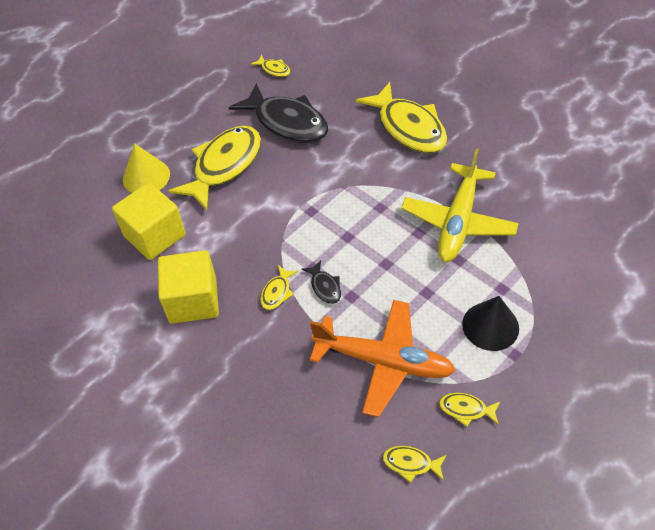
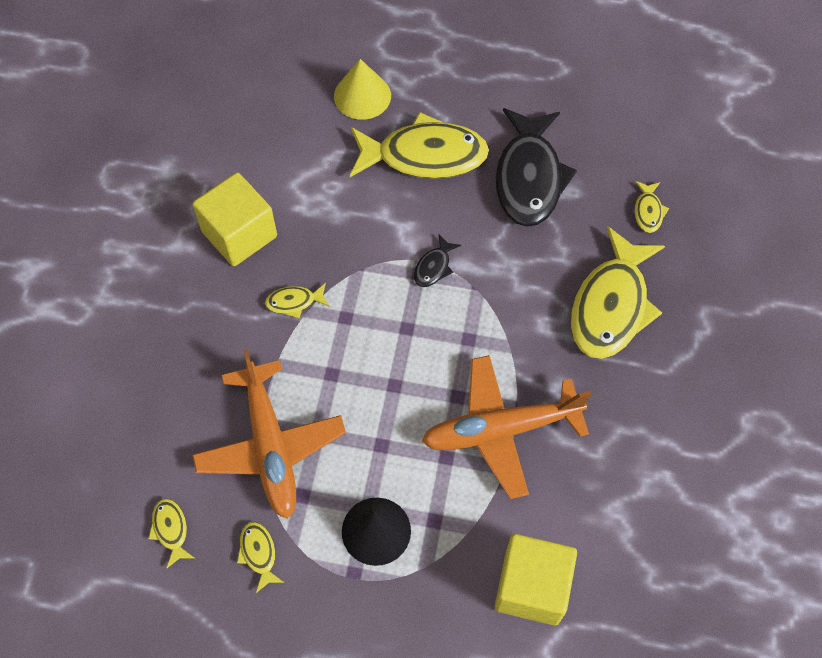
camera: 55 degrees right, 10 degrees up
yellow cube [112,183,186,260] -> yellow cube moved to [495,534,577,625]
yellow fish [250,55,290,77] -> yellow fish moved to [634,181,669,233]
black fish [302,260,341,304] -> black fish moved to [414,234,461,287]
yellow plane [401,148,519,262] -> orange plane [422,355,591,499]

